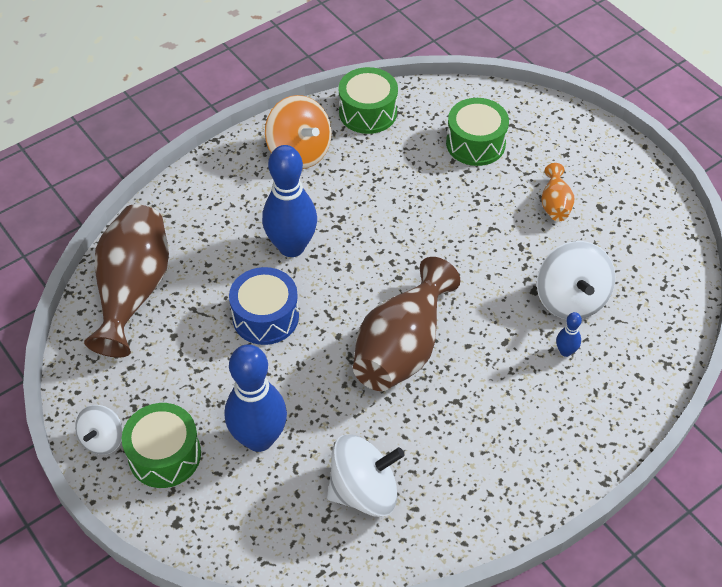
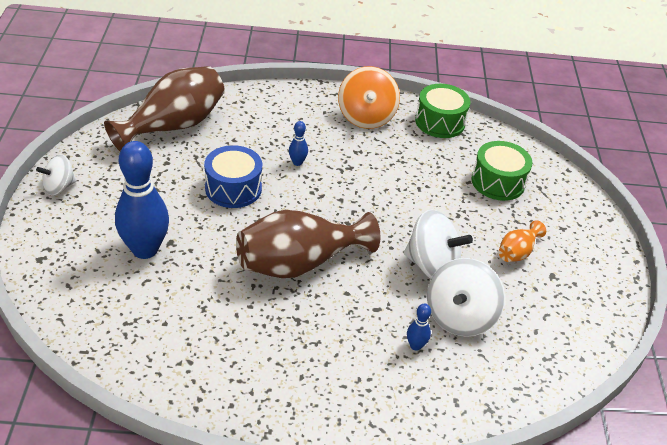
camera: 35 degrees right, 10 degrees down
green drum [122,403,201,488] -> none
blue bowling pin [262,145,317,257] -> blue bowling pin [289,121,308,166], size x0.43
white spinning top [327,434,404,517] -> white spinning top moved to [404,210,473,279]

